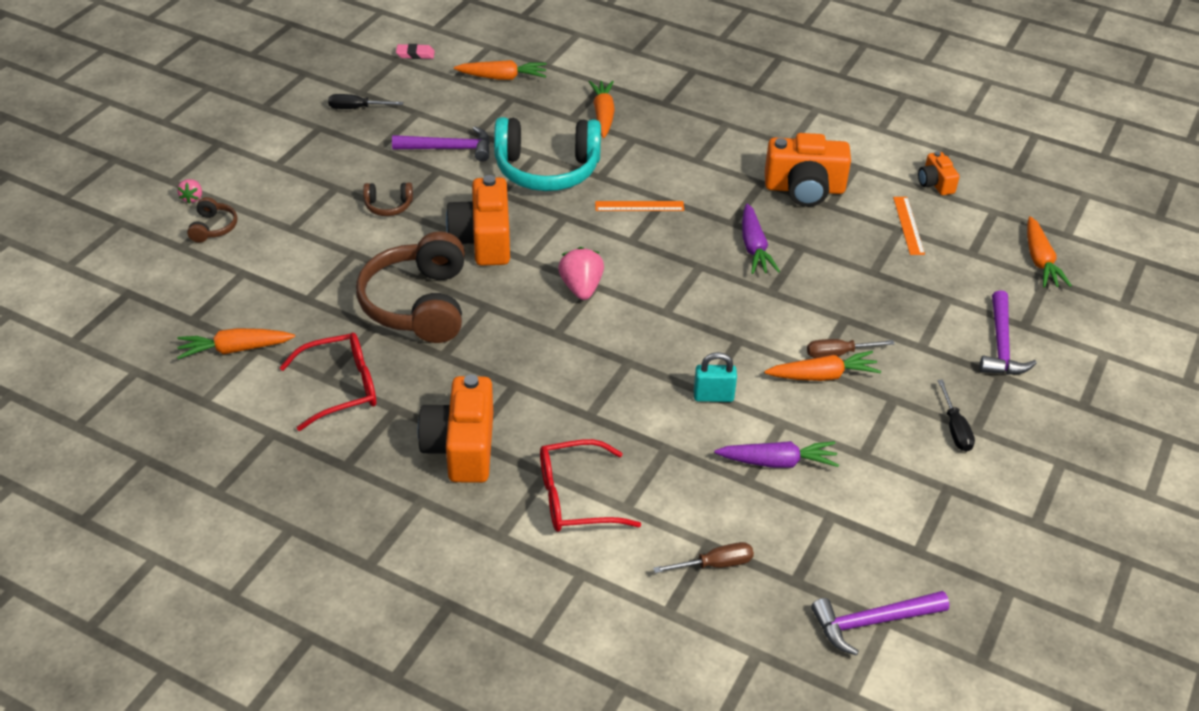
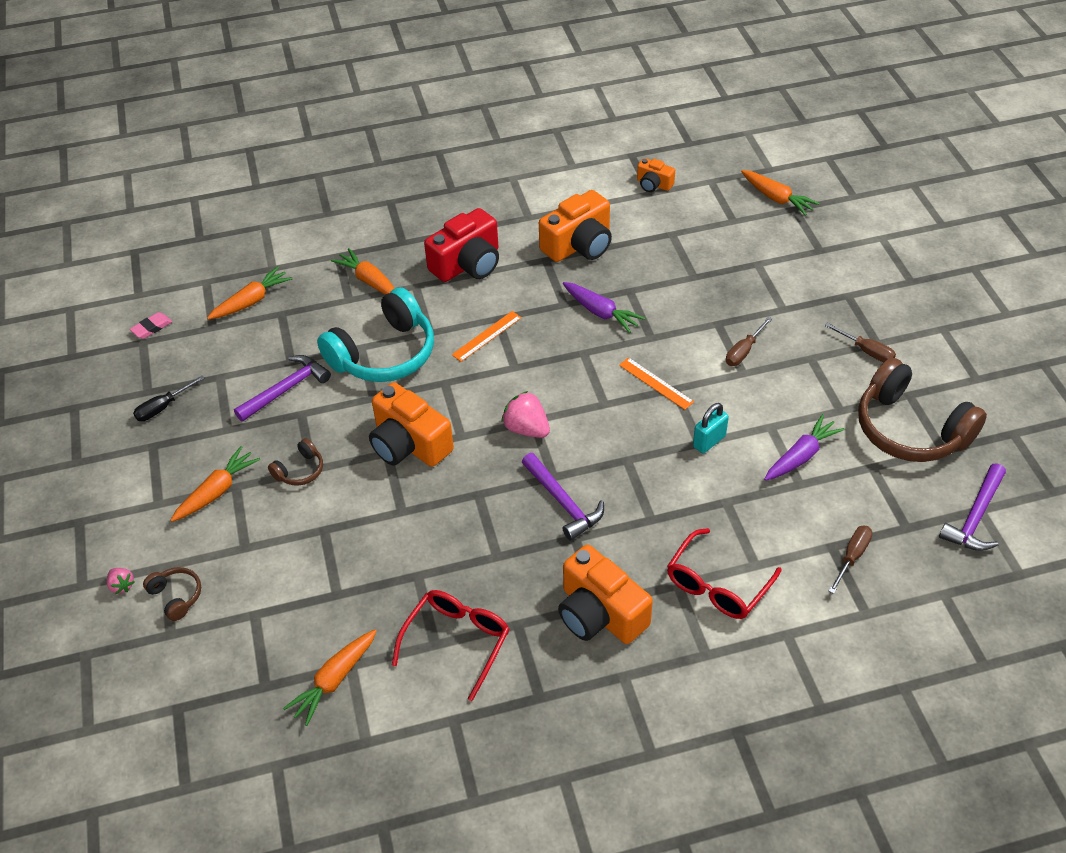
camera: 40 degrees left, 5 degrees up
brown headphones [356,231,465,343] -> brown headphones moved to [858,358,987,462]
orange carrot [764,351,881,381] -> orange carrot moved to [170,446,260,522]
orange ruler [893,197,925,255] -> orange ruler moved to [619,357,694,410]
black screwdriver [937,380,975,452] -> brown screwdriver [825,323,896,362]
purple hammer [979,290,1037,375] -> purple hammer moved to [522,453,604,541]
none -> red camera [424,208,499,282]

